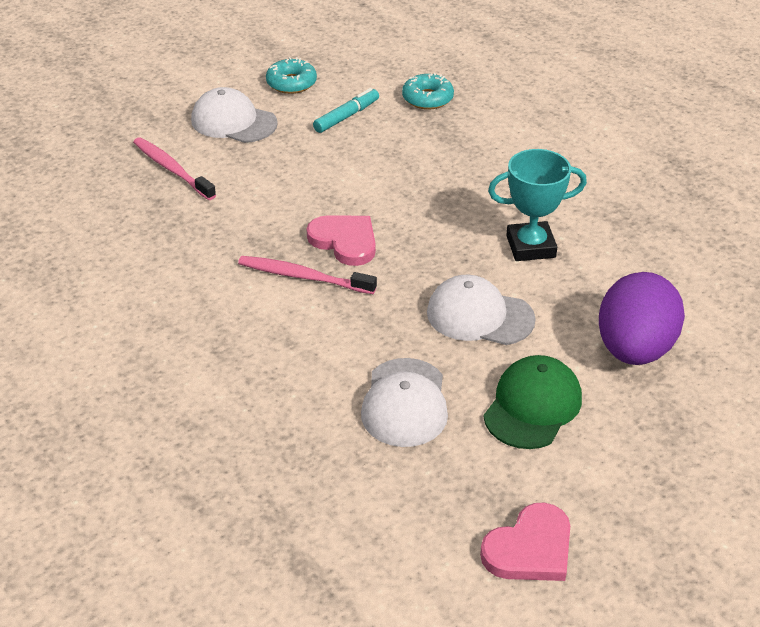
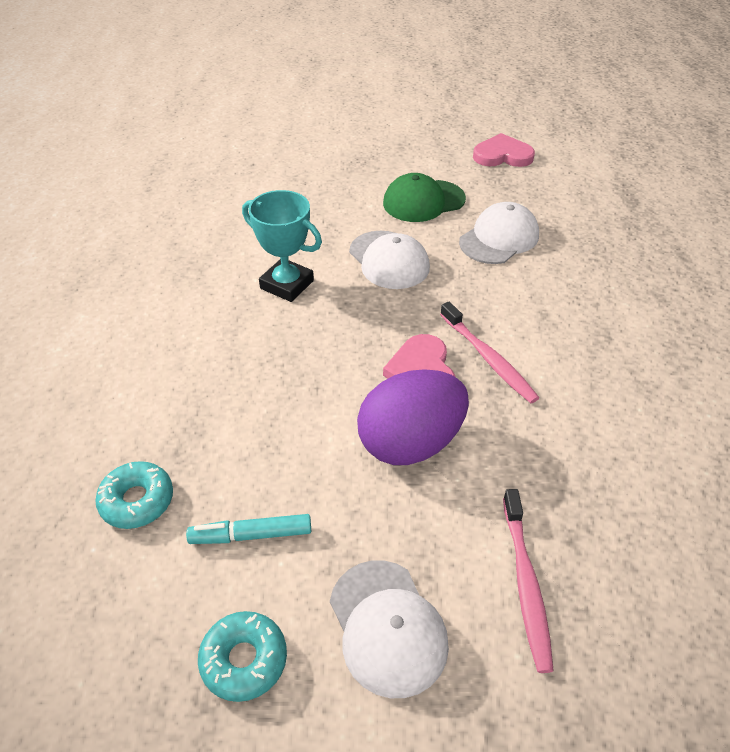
camera: 140 degrees left, 5 degrees up
purple egg [599,272,685,365] -> purple egg moved to [357,369,469,465]

